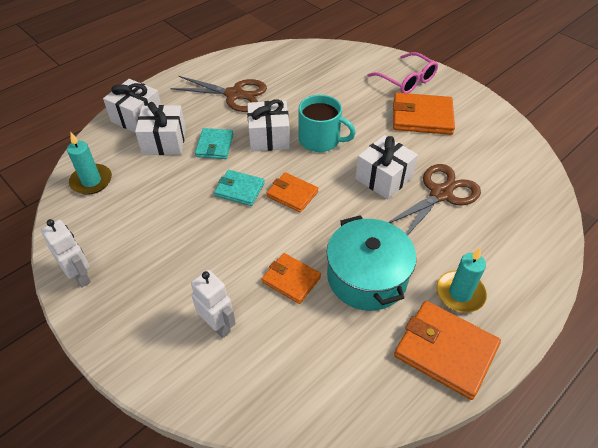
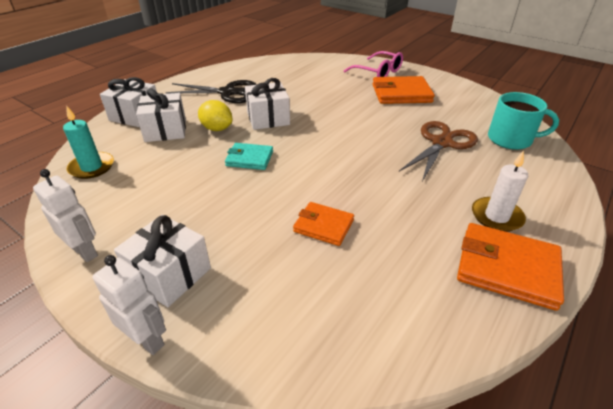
camera: 10 degrees left, 10 degrees down
brown scissors [171,76,267,112] -> black scissors [166,80,257,103]
white robot [191,270,236,338] -> white robot moved to [93,255,166,355]
turquoise wallet [195,128,233,159] -> yellow lemon [198,100,232,131]
orange wallet [267,172,318,213] -> none
turquoise mug [299,95,356,152] -> turquoise mug moved to [488,92,559,150]
turquoise pot [326,215,416,311] -> none
white gift [355,135,418,199] -> white gift moved to [114,215,211,307]
turquoise candle [436,248,487,313] -> white candle [472,151,528,232]

